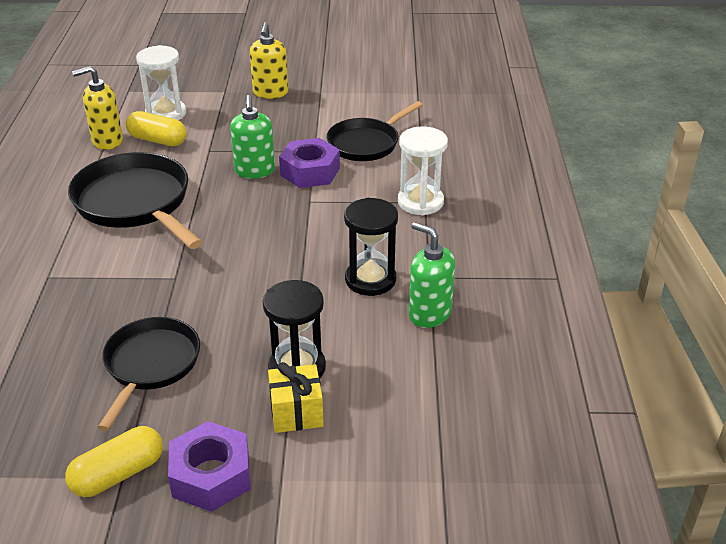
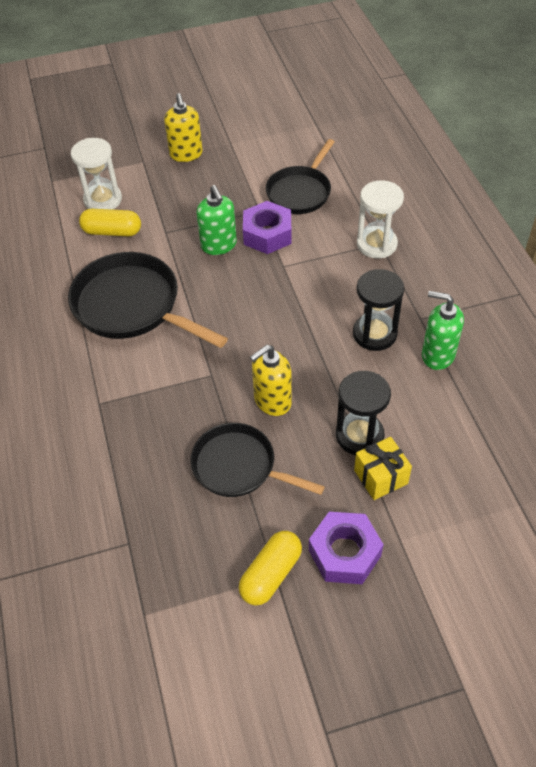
camera: 15 degrees left, 15 degrees up
yellow soap dispenser [72,66,123,150] -> yellow soap dispenser moved to [250,345,292,416]
black pan [98,317,200,431] -> black pan turned 60 degrees counterclockwise [190,423,325,497]

